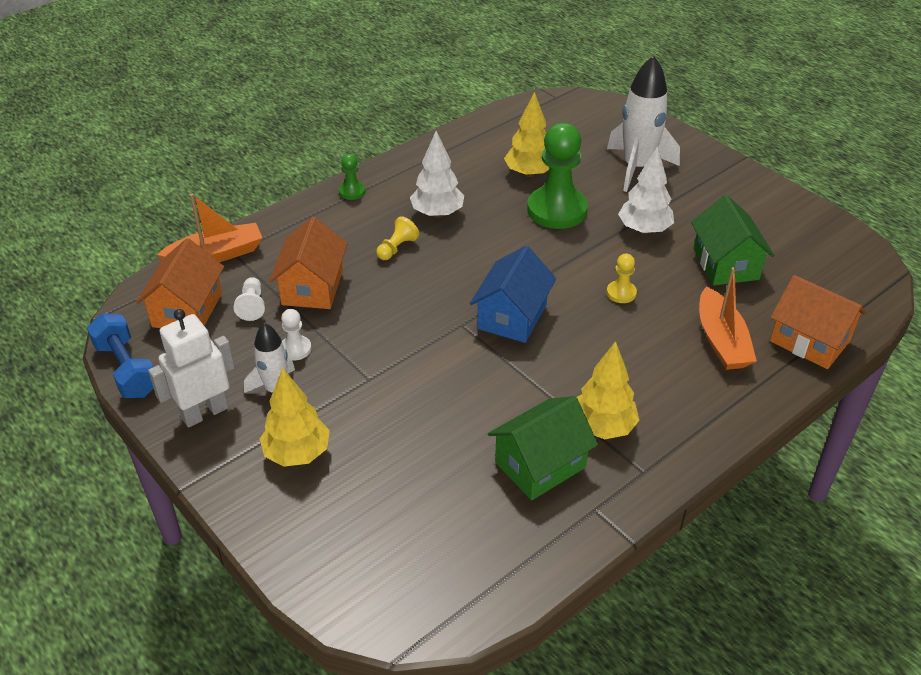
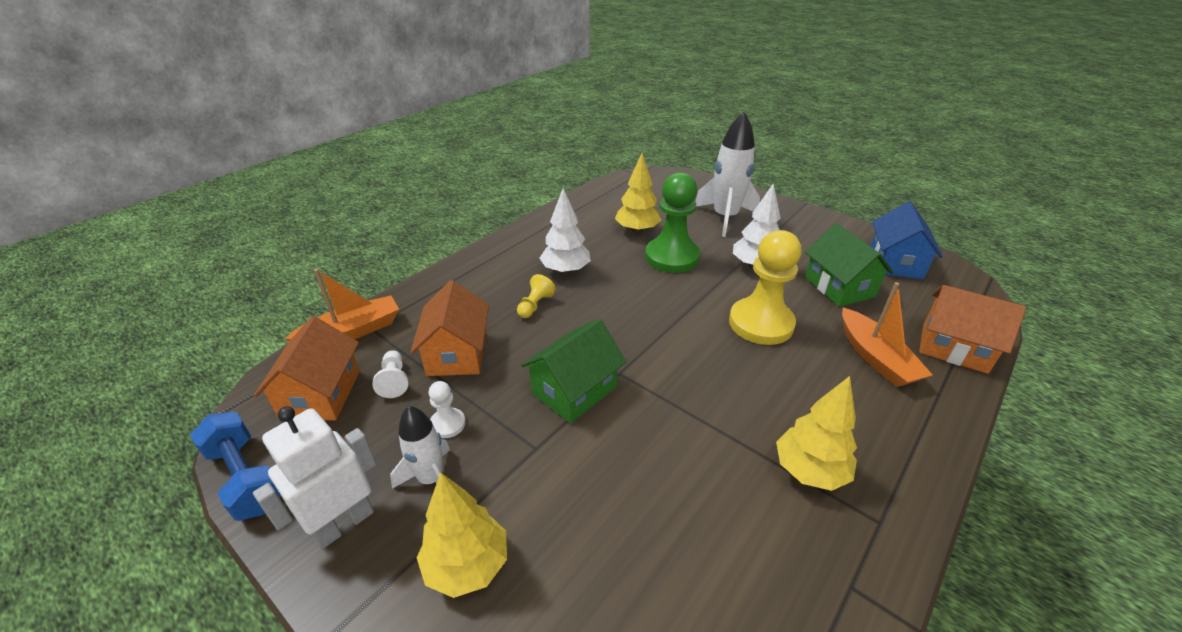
camera: 10 degrees left, 5 degrees down
green pawn [339,154,365,200] -> none
blue house [470,246,556,343] -> blue house moved to [870,201,943,279]
green house [488,396,598,500] -> green house moved to [521,319,626,423]
yellow pawn [607,254,637,303] -> yellow pawn [729,230,801,345], size x2.21

